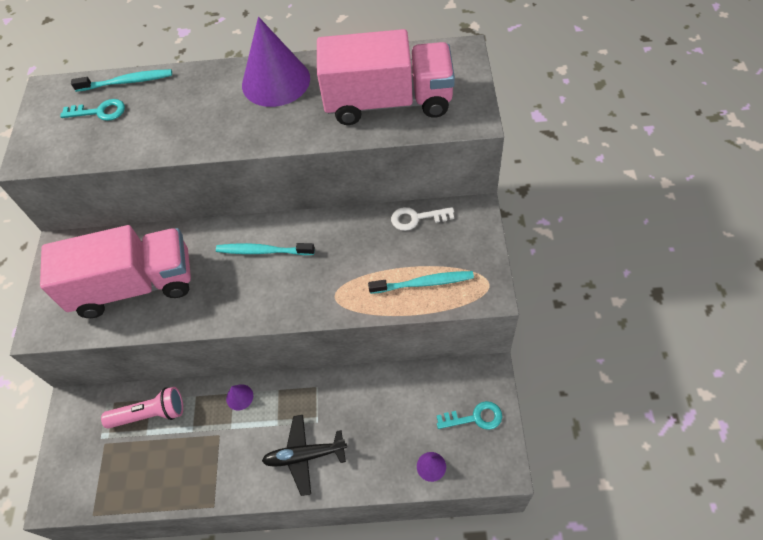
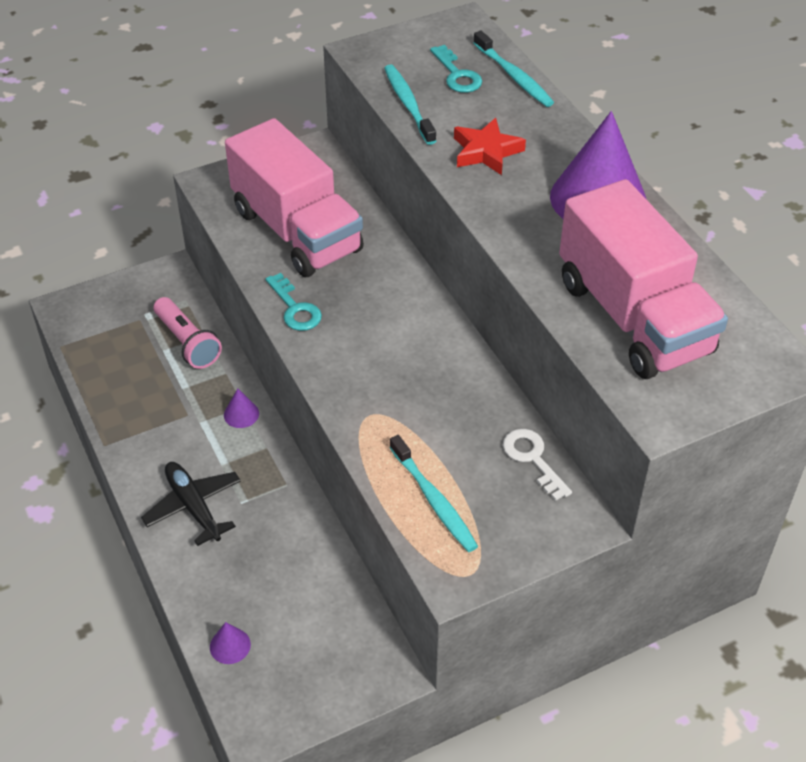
camera: 60 degrees right, 10 degrees down
turquoise toothbrush [216,243,315,255] -> turquoise toothbrush moved to [384,64,436,145]
turquoise key [437,401,502,430] -> turquoise key moved to [265,273,322,331]
none -> red star [454,118,526,175]

